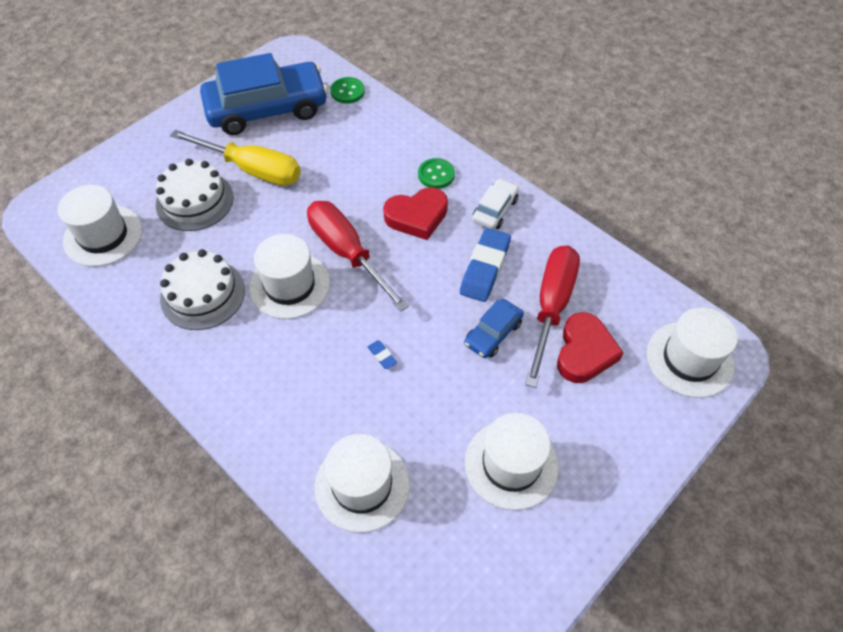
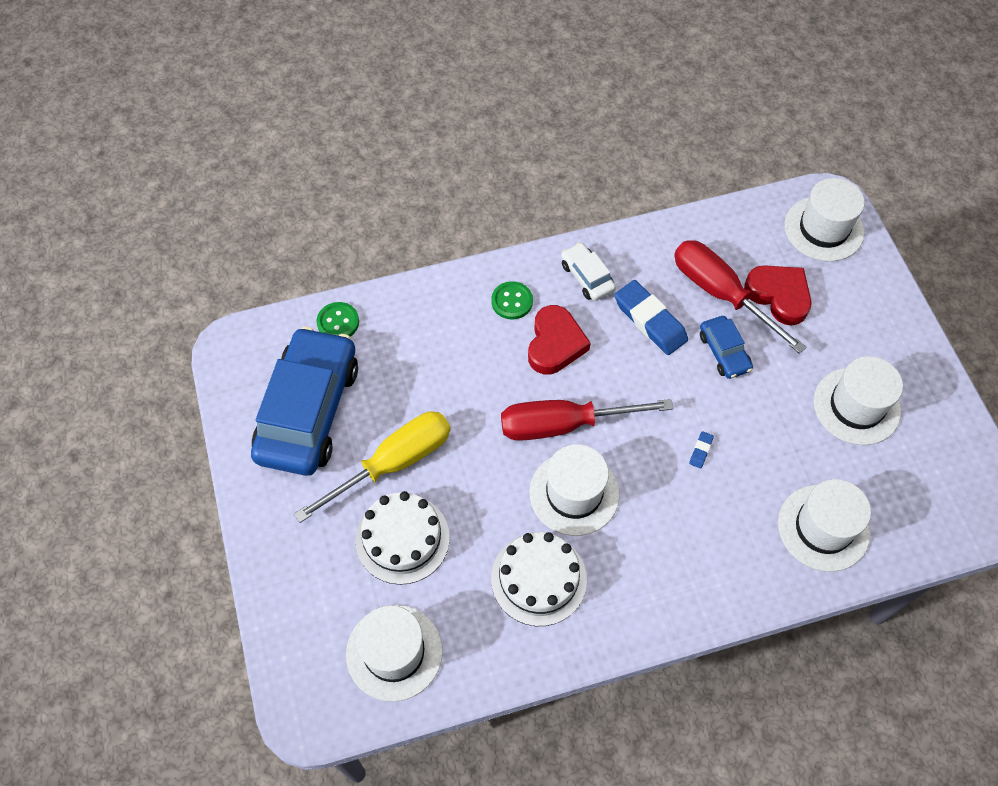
camera: 60 degrees left, 5 degrees up
blue eraser [368,341,397,369] -> blue eraser turned 60 degrees counterclockwise [689,431,714,468]

